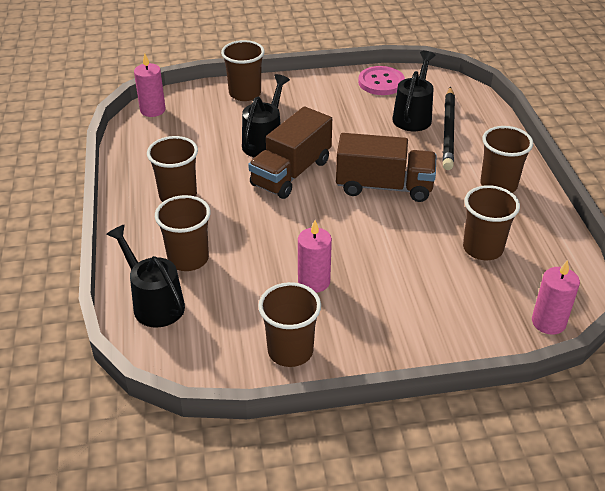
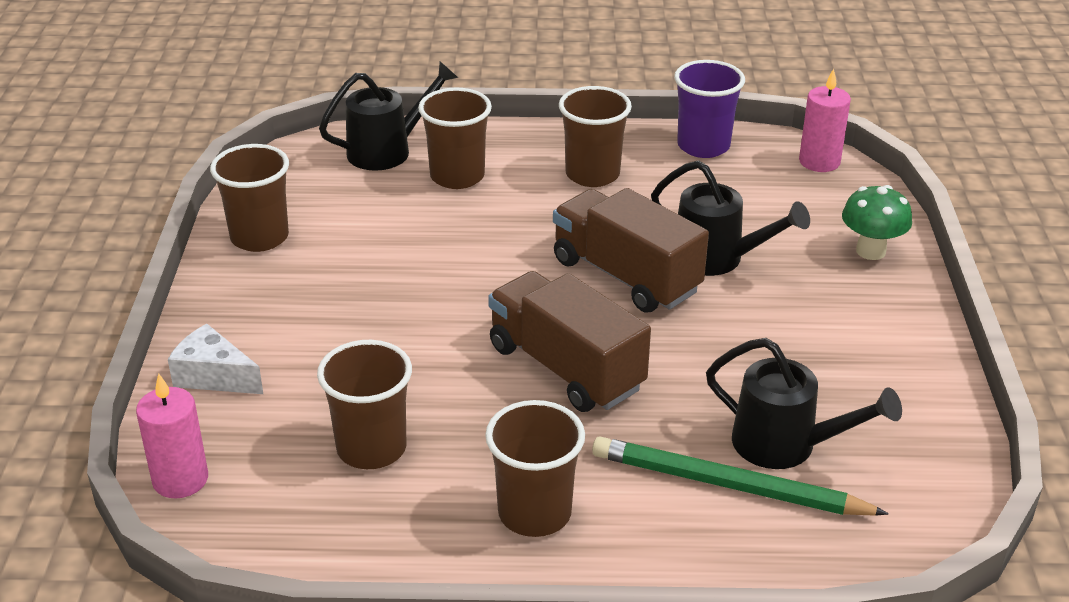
camera: 100 degrees right, 5 degrees down
brown cup [221,40,265,101] -> green mushroom [842,185,912,260]
pink candle [298,220,332,293] -> none
brown truck [336,133,437,202] -> brown truck turned 120 degrees clockwise [488,271,651,412]
pink button [358,66,405,95] -> none
black pencil [443,87,455,170] -> green pencil [592,437,889,516]
none -> white cheese [168,324,263,394]
none -> purple cup [674,60,745,158]

